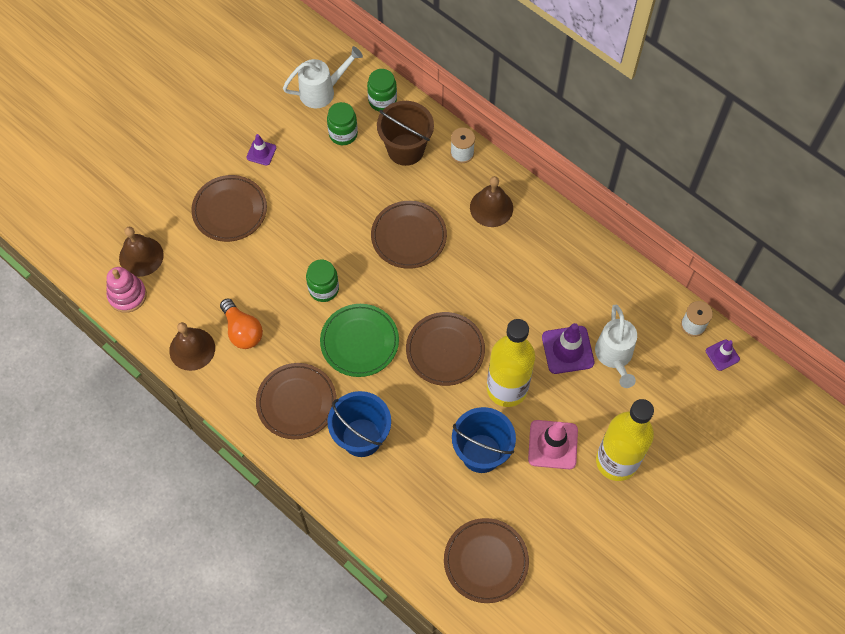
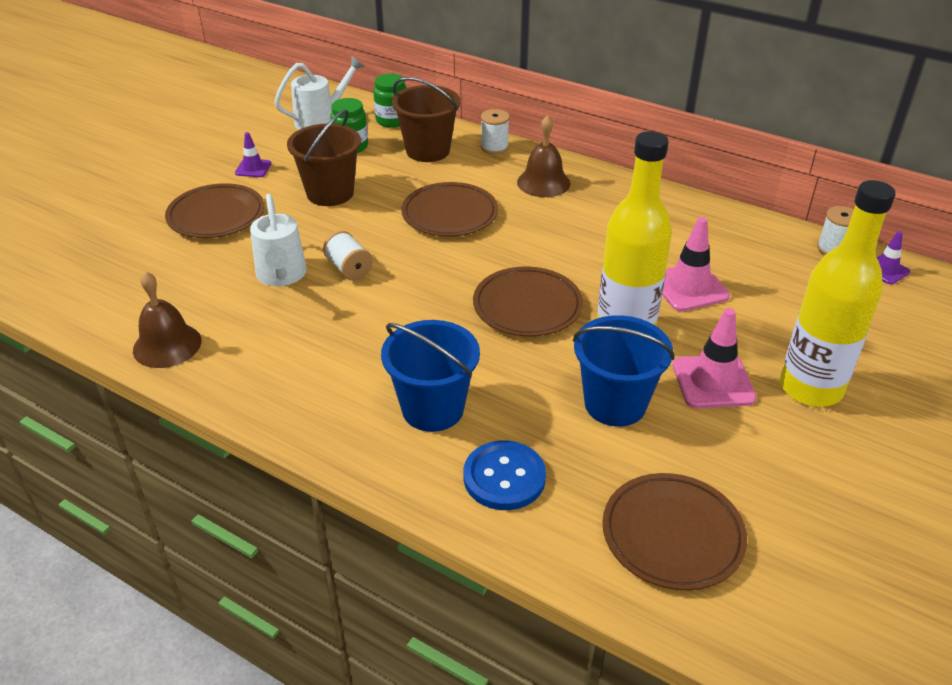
camera: 10 degrees left, 25 degrees down
pink stacking toy [106,267,147,313] -> none
brown bell [119,227,164,277] -> none
orange light bulb [220,298,263,349] -> none
brown plate [256,363,337,439] -> none
green jar [306,259,339,302] -> white spool [323,231,373,280]
green plate [320,304,399,377] -> none
purple traffic cone [542,323,594,374] -> pink traffic cone [662,217,730,312]
white watering can [595,305,637,388] -> white watering can moved to [250,194,307,286]
none -> brown bucket [287,109,361,206]
none -> blue button [464,441,546,510]

